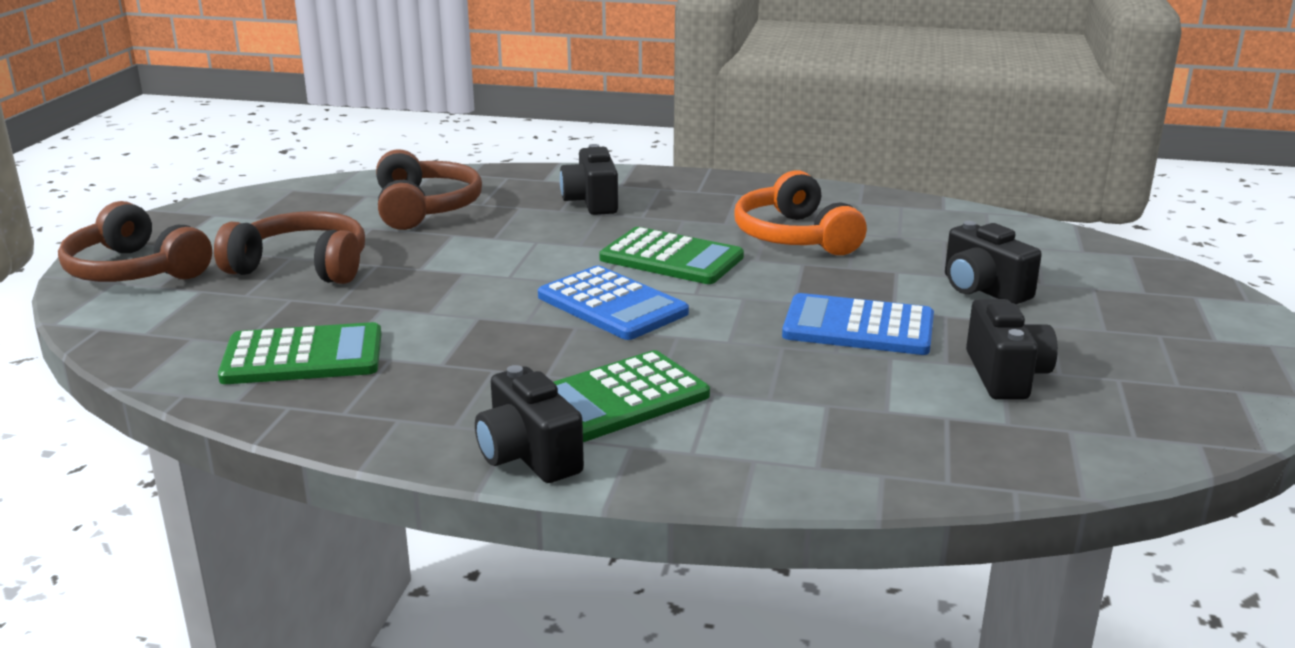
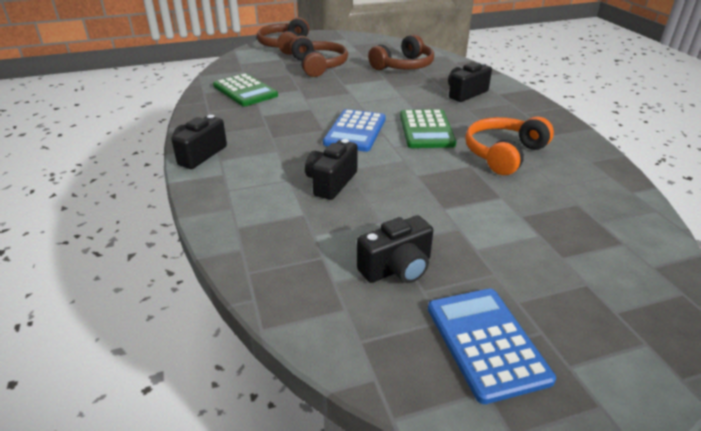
camera: 60 degrees right, 10 degrees up
green calculator [554,350,710,442] -> none
blue calculator [782,293,934,355] -> blue calculator moved to [428,289,556,404]
black camera [945,221,1042,305] -> black camera moved to [305,139,358,200]

